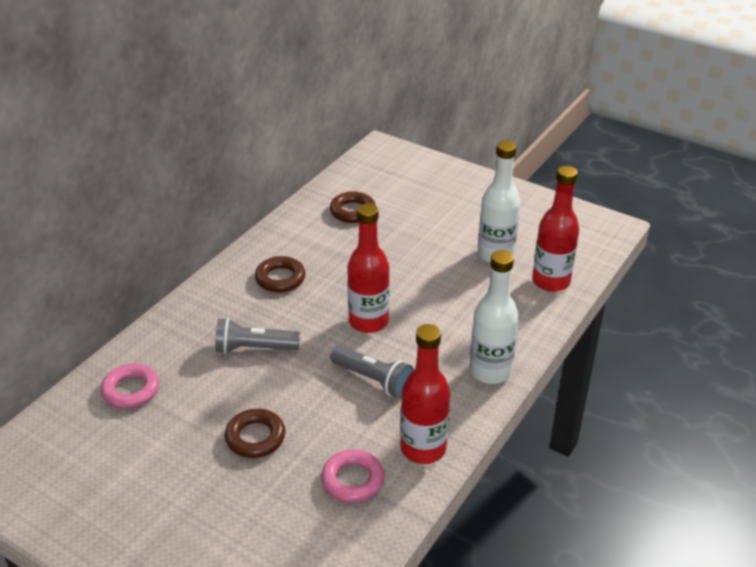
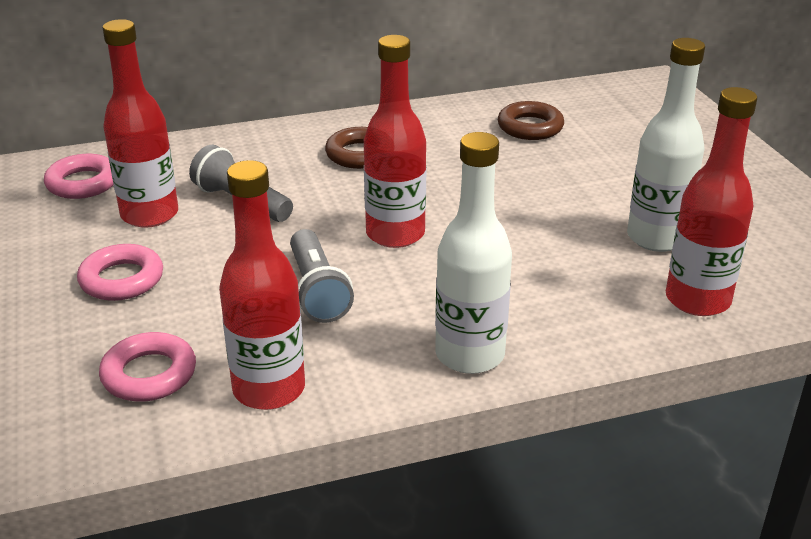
camera: 40 degrees right, 5 degrees down
brown ring [225,409,285,458] -> pink ring [77,244,163,301]
none -> red bottle [103,19,178,228]

